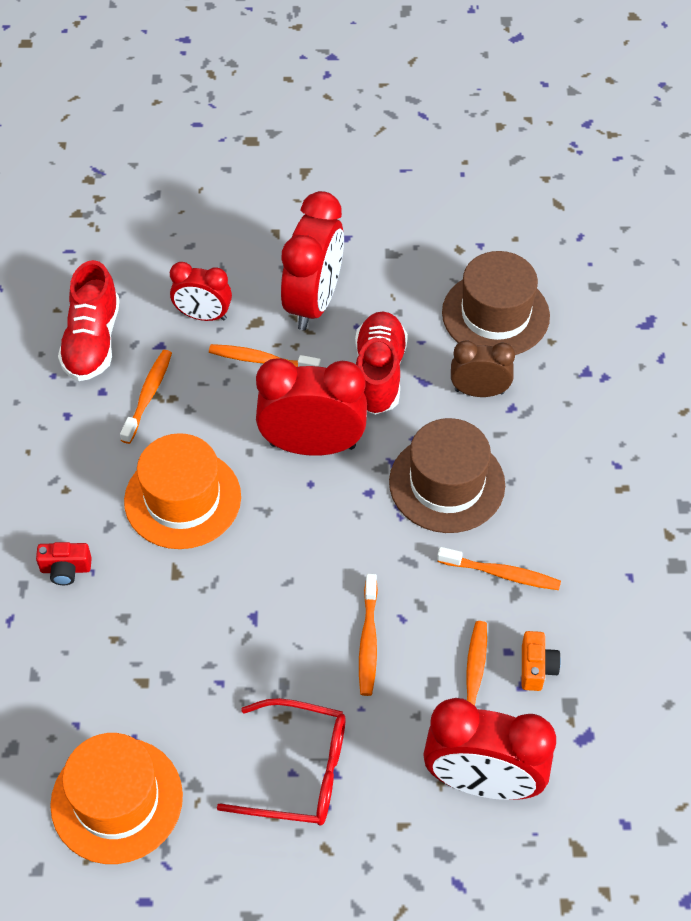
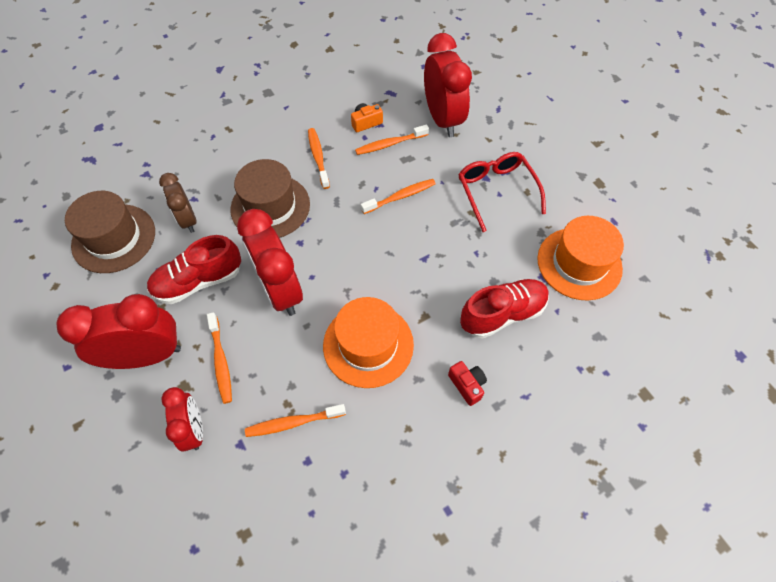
camera: 120 degrees left, 5 degrees up
red shoe [58,260,120,381] -> red shoe moved to [460,279,549,339]

